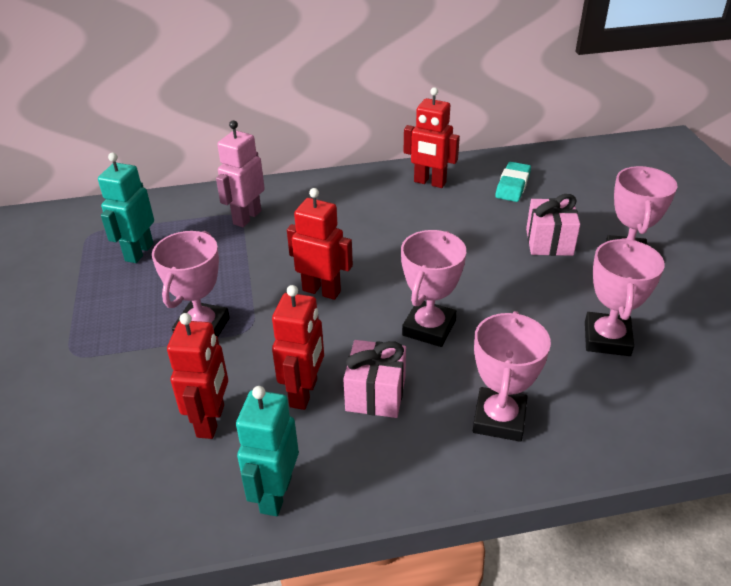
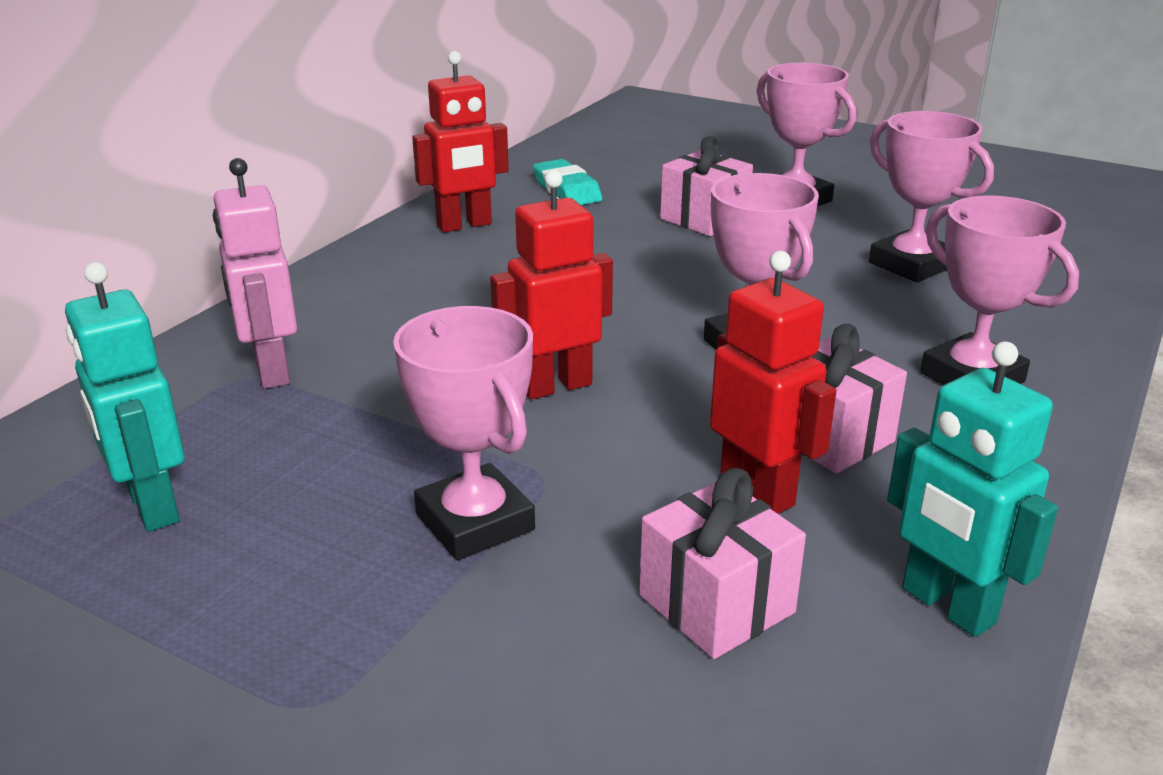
camera: 50 degrees left, 10 degrees down
red robot [167,313,228,439] -> pink gift [639,468,806,659]

